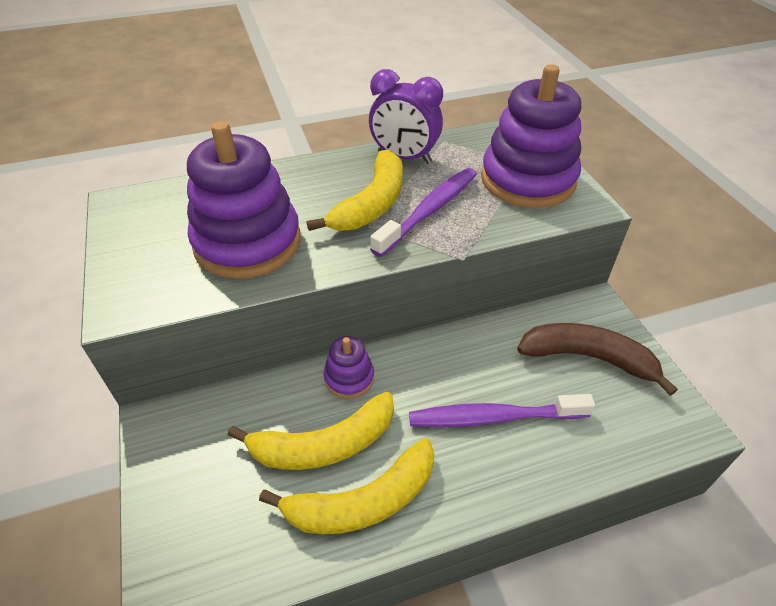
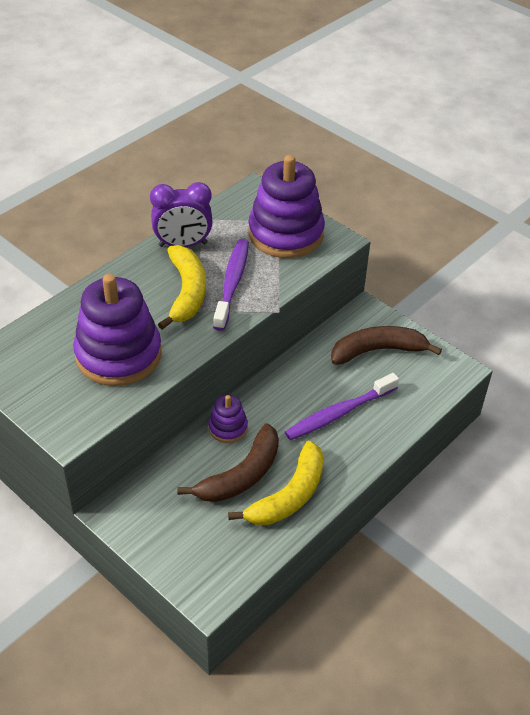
camera: 30 degrees left, 0 degrees up
yellow banana [228,392,394,470] -> brown banana [178,423,279,502]

